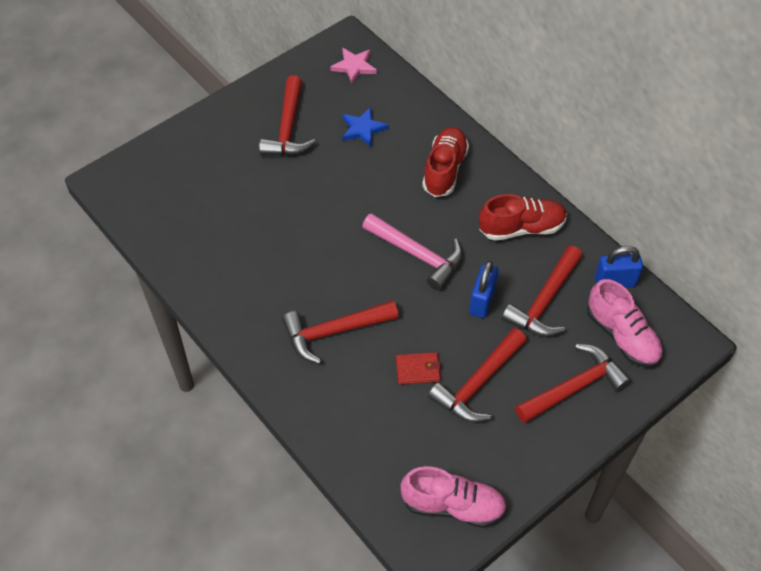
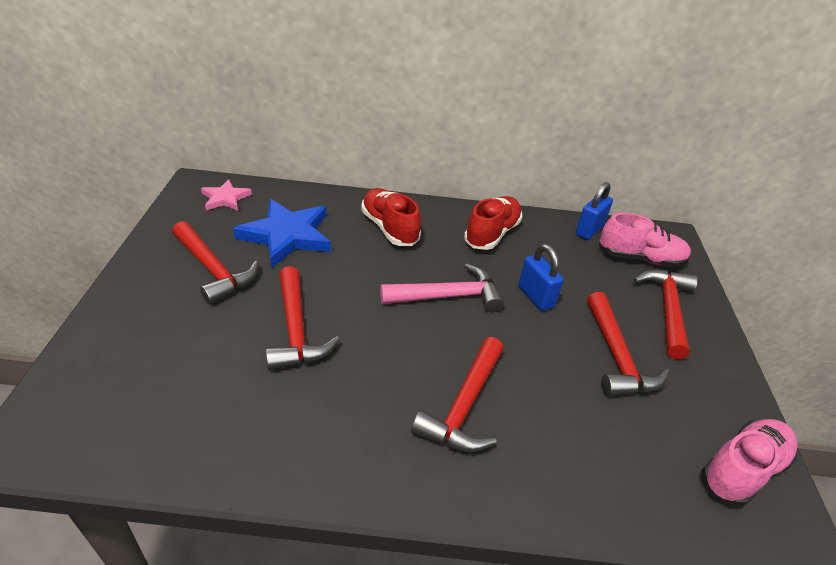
camera: 50 degrees left, 15 degrees down
blue star [342,107,388,147] -> blue star [233,199,331,268], size x1.84
red wallet [396,352,441,384] -> none
red hammer [502,246,583,336] -> red hammer moved to [266,266,340,371]

